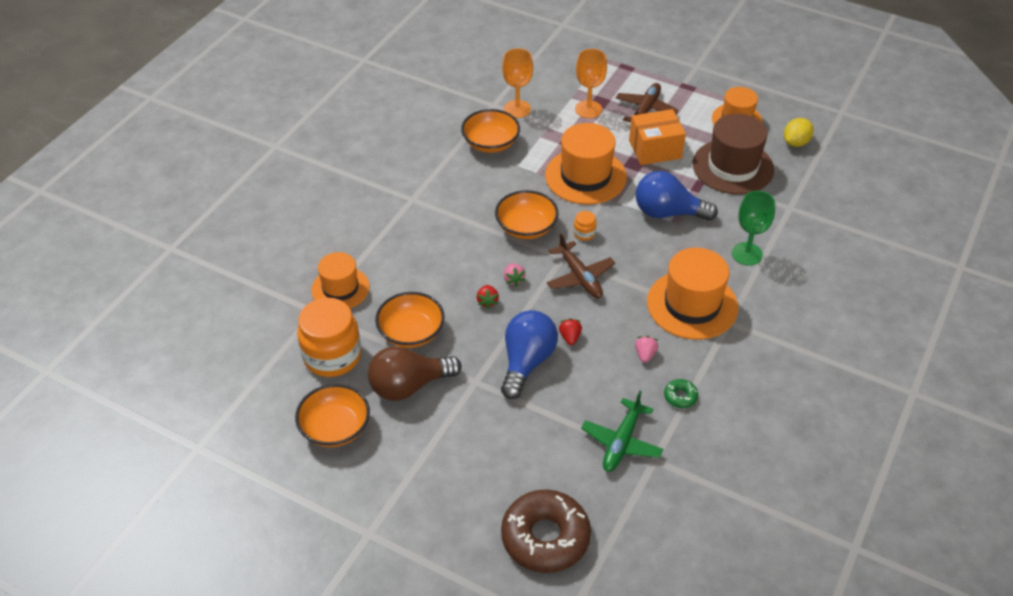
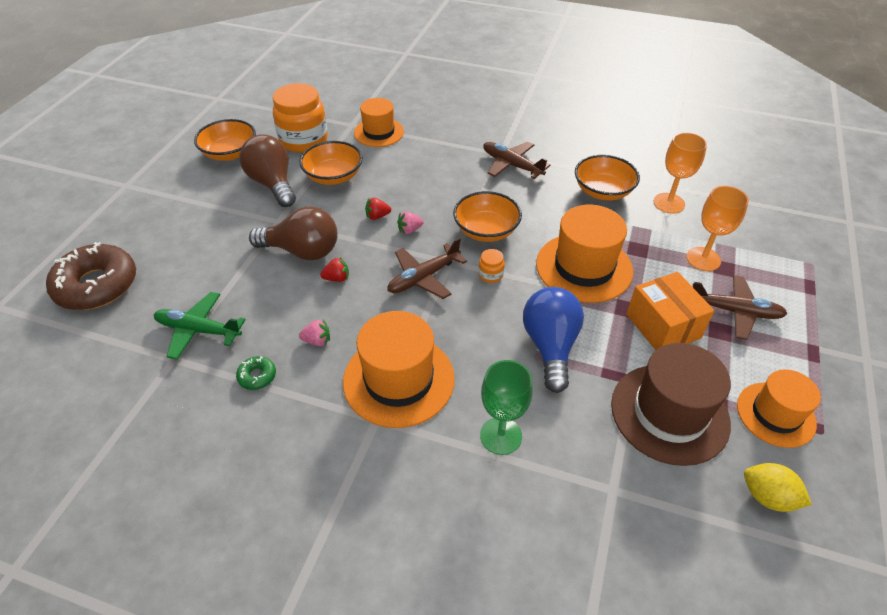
camera: 80 degrees right, 0 degrees up
blue light bulb [501,310,558,399] -> brown light bulb [249,206,338,260]
none -> brown plane [483,142,550,179]

